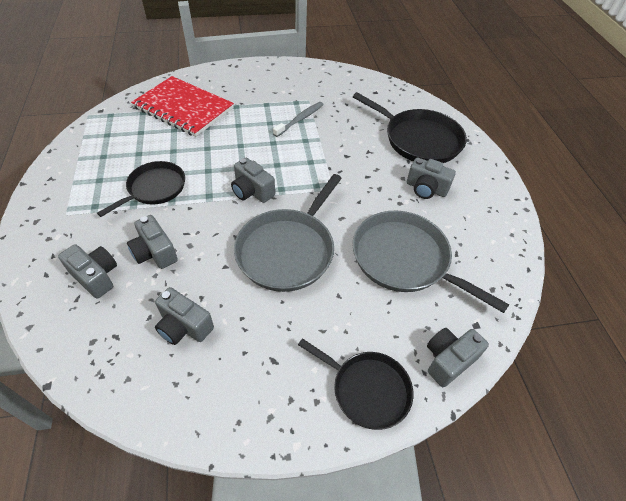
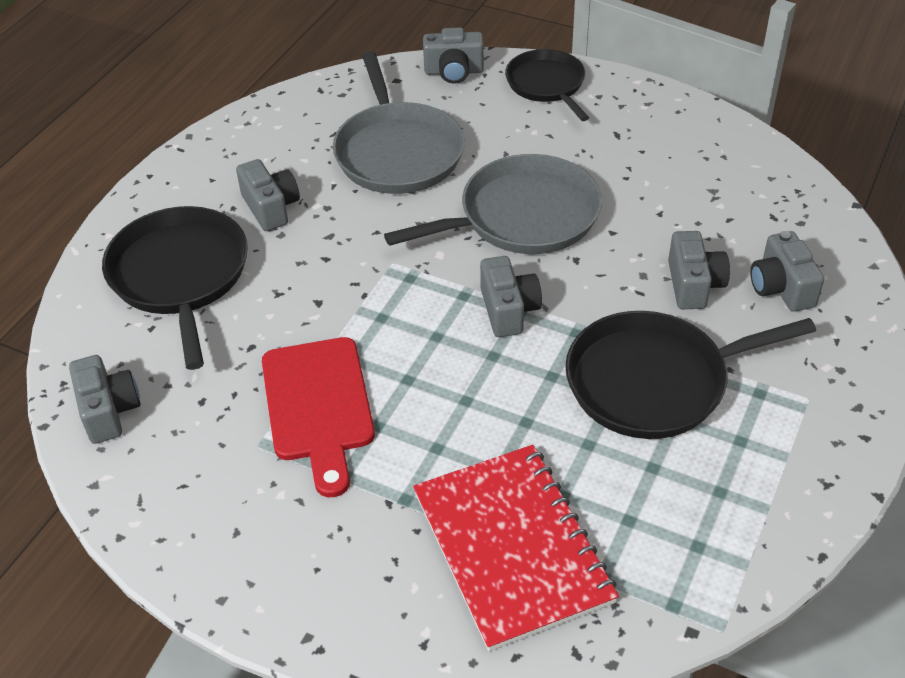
camera: 140 degrees left, 5 degrees down
black pan [97,161,185,217] -> black pan [565,311,816,439], size x1.54
grey camera [155,287,214,345] -> grey camera moved to [69,355,141,444]
grey toothbrush [273,102,324,137] -> red cutting board [262,337,375,497]

